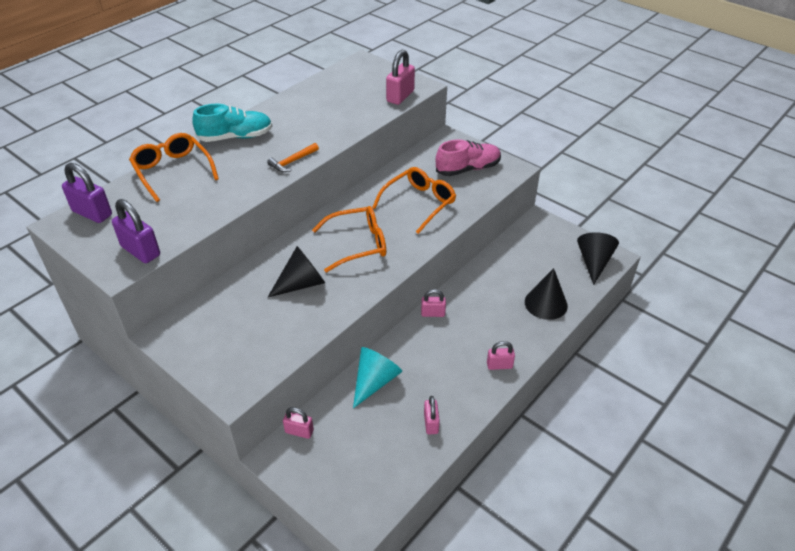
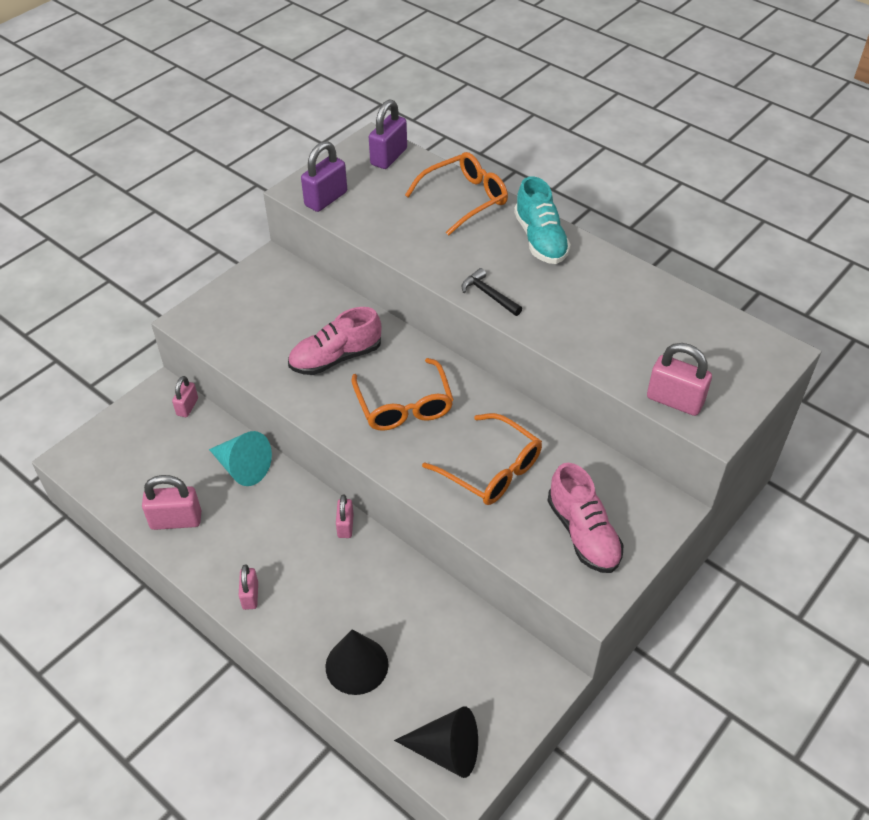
camera: 90 degrees right, 5 degrees up
orange hammer [267,143,319,172] -> black hammer [462,268,522,316]
black cone [267,246,325,298] -> pink shoe [288,307,381,375]
pink padlock [424,396,440,434] -> pink padlock [142,475,202,530], size x1.62

